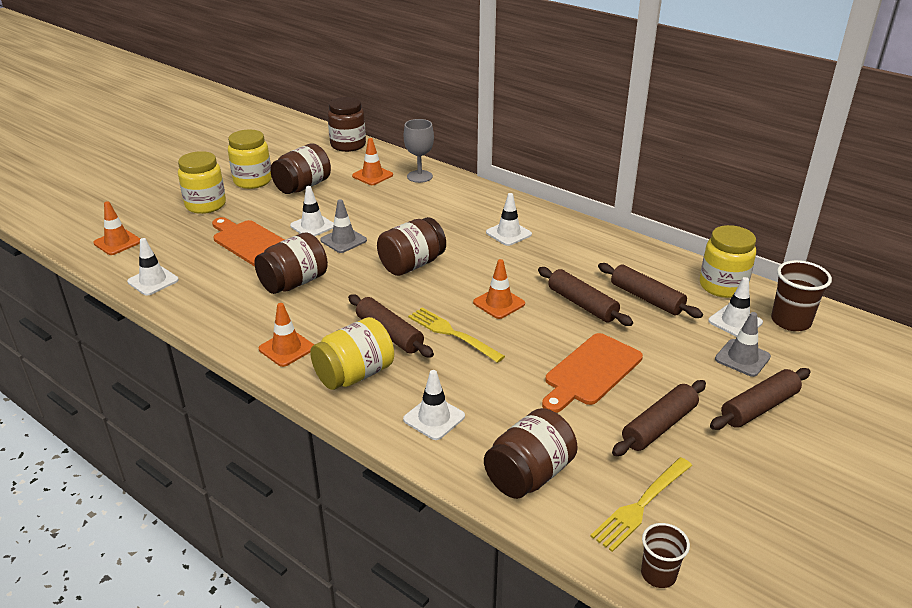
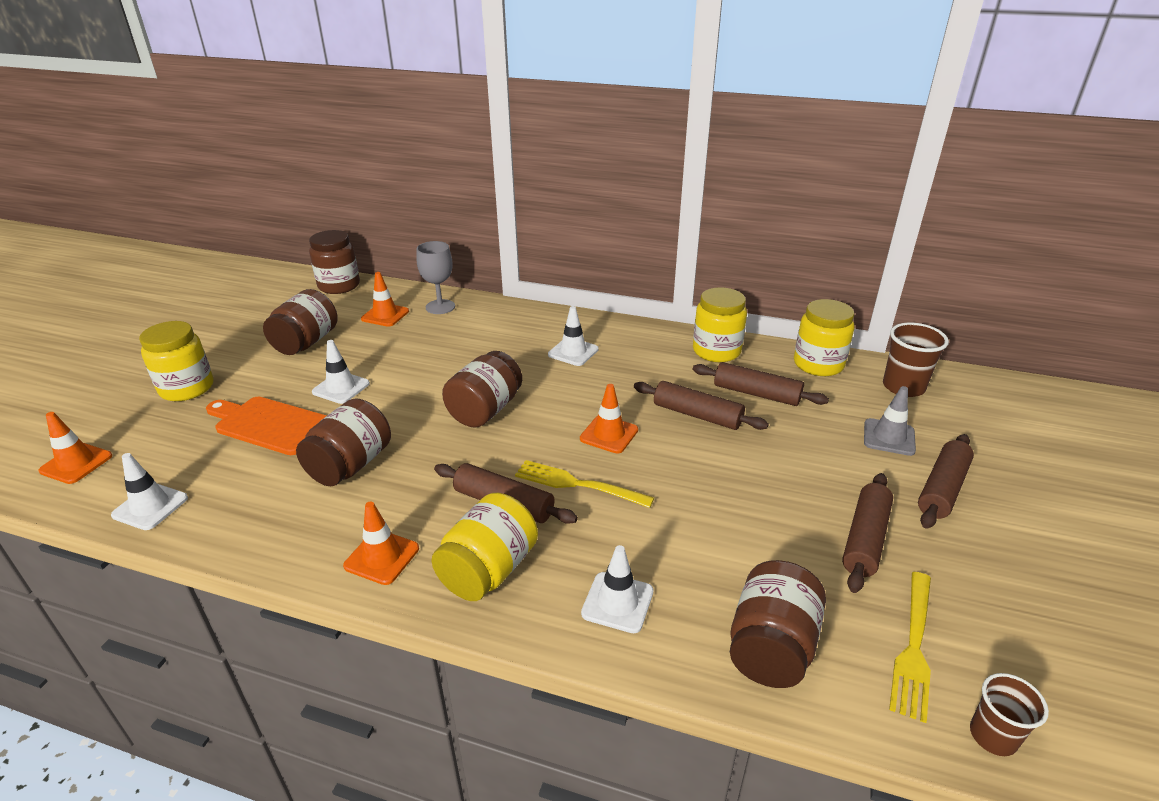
camera: 20 degrees left, 0 degrees up
yellow jar [228,130,272,189] -> yellow jar moved to [693,287,747,362]
grey traffic cone [320,199,367,253] -> none
orange cutting board [542,333,643,413] -> none
white traffic cone [708,277,763,337] -> none

